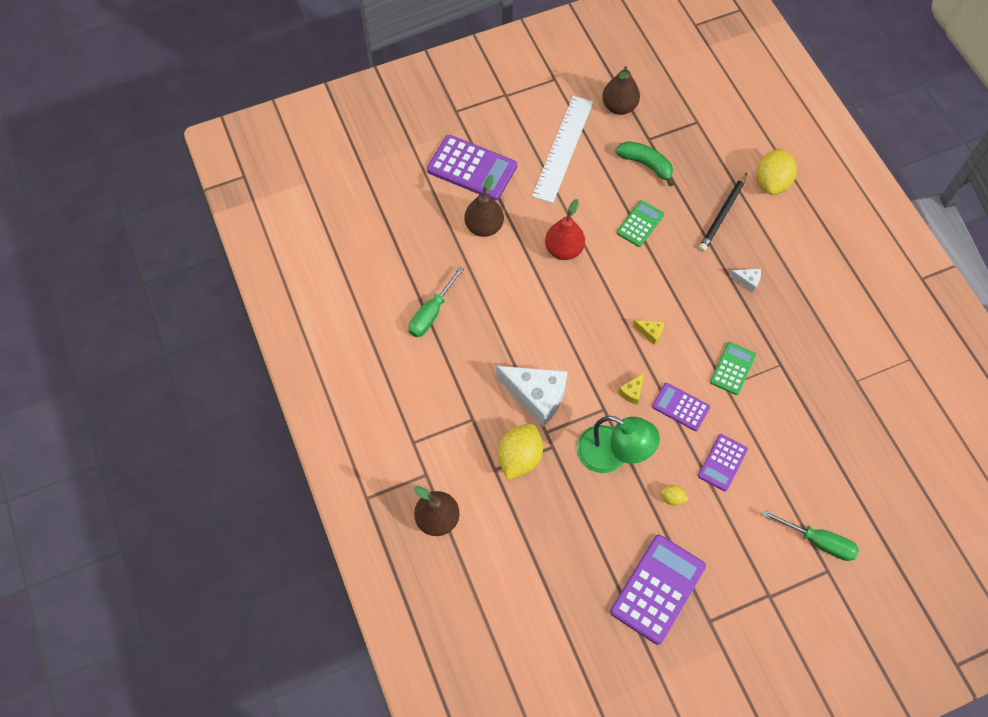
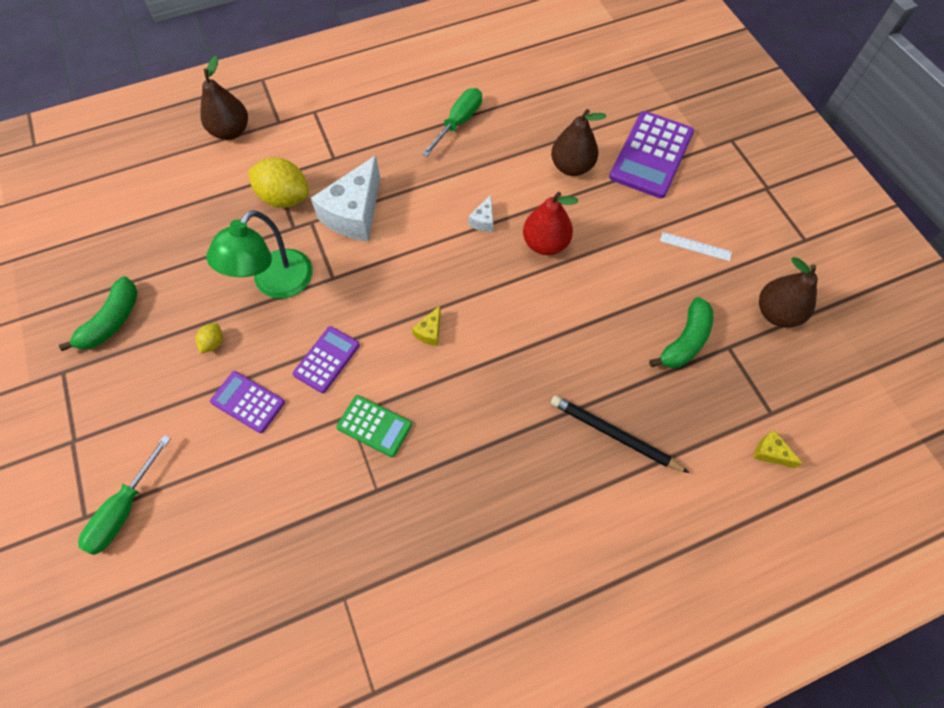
camera: 90 degrees right, 0 degrees up
green screwdriver [409,266,464,337] -> green screwdriver turned 90 degrees clockwise [422,88,482,157]
white ruler [532,96,593,203] -> white ruler [660,232,732,261], size x0.42
purple calculator [610,535,706,645] -> green banana [59,276,138,351]
green calculator [616,200,664,247] -> none
yellow cheese [618,373,644,405] -> yellow cheese moved to [754,430,803,468]
white cheese [729,269,761,292] -> white cheese moved to [468,195,493,232]
yellow lemon [756,149,797,195] -> none

